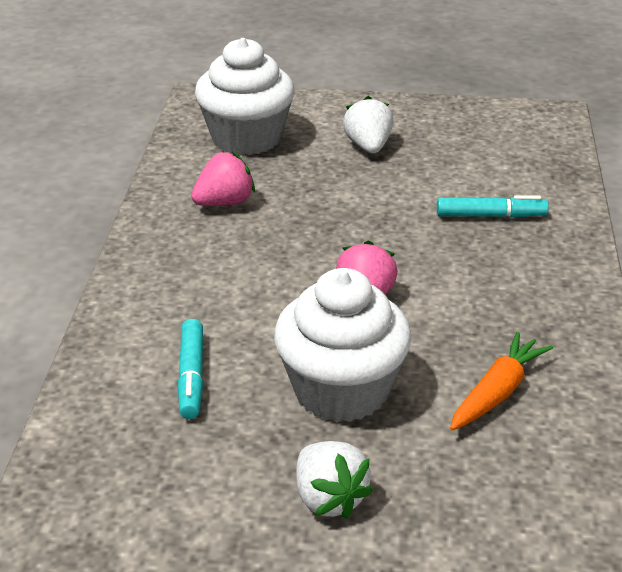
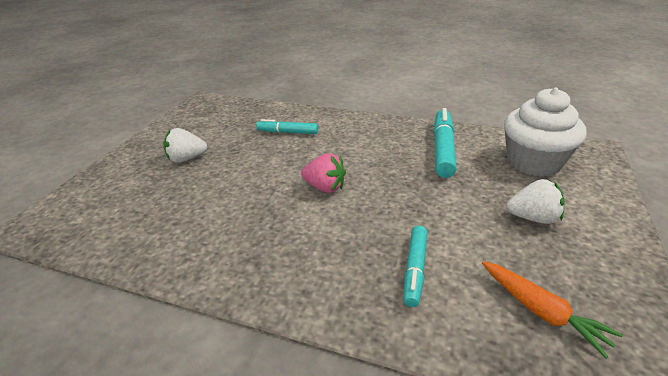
camera: 105 degrees right, 0 degrees up
pink strawberry [191,152,255,206] -> turquoise marker [434,108,457,178]
white cupcake [274,268,412,422] -> none
orange carrot [450,332,553,430] -> orange carrot moved to [482,261,623,358]

